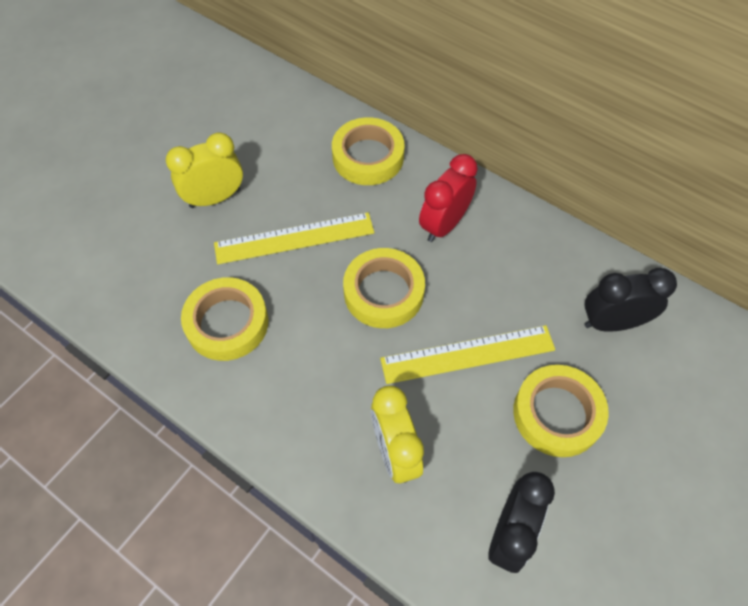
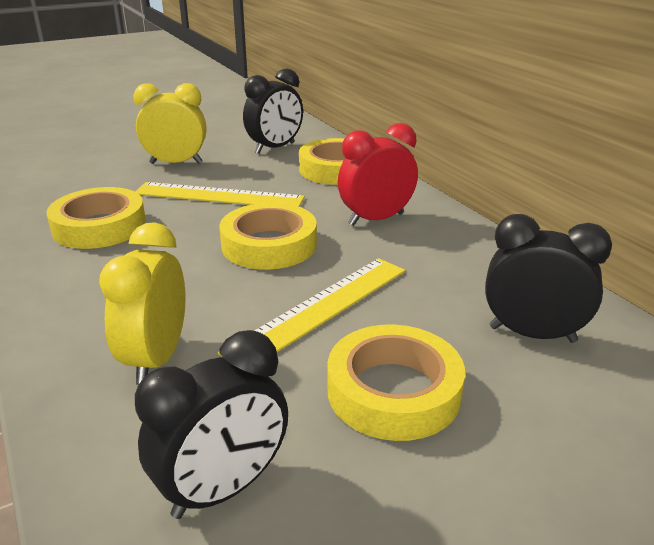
camera: 25 degrees right, 30 degrees down
yellow ruler [380,325,555,384] -> yellow ruler turned 60 degrees counterclockwise [218,258,405,357]
none -> black clock [243,68,303,154]

